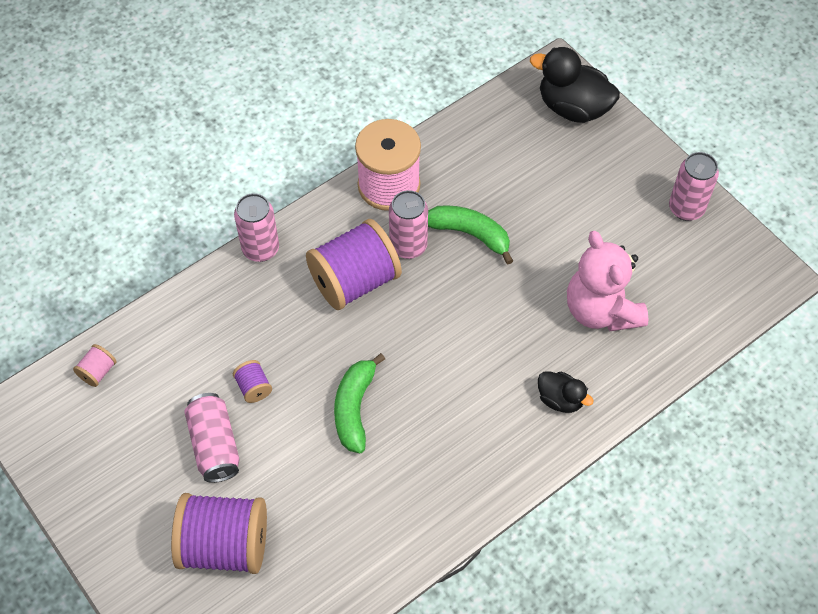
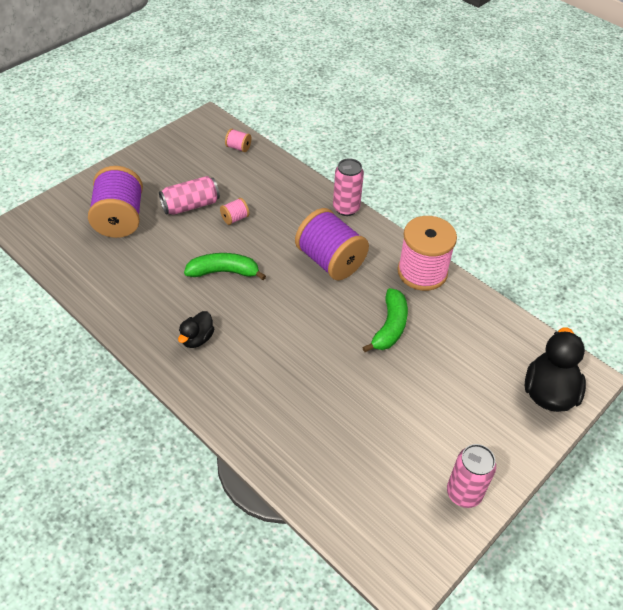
camera: 80 degrees right, 10 degrees down
purple spool [233,360,272,403] -> pink spool [220,198,249,225]
pink can [389,190,428,259] -> none
black duck [538,371,594,413] -> black duck moved to [178,311,214,348]
pink teddy bear [567,231,649,331] -> none

